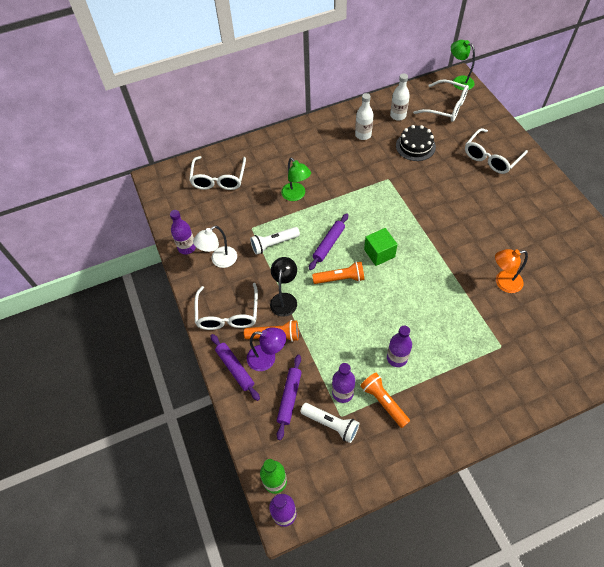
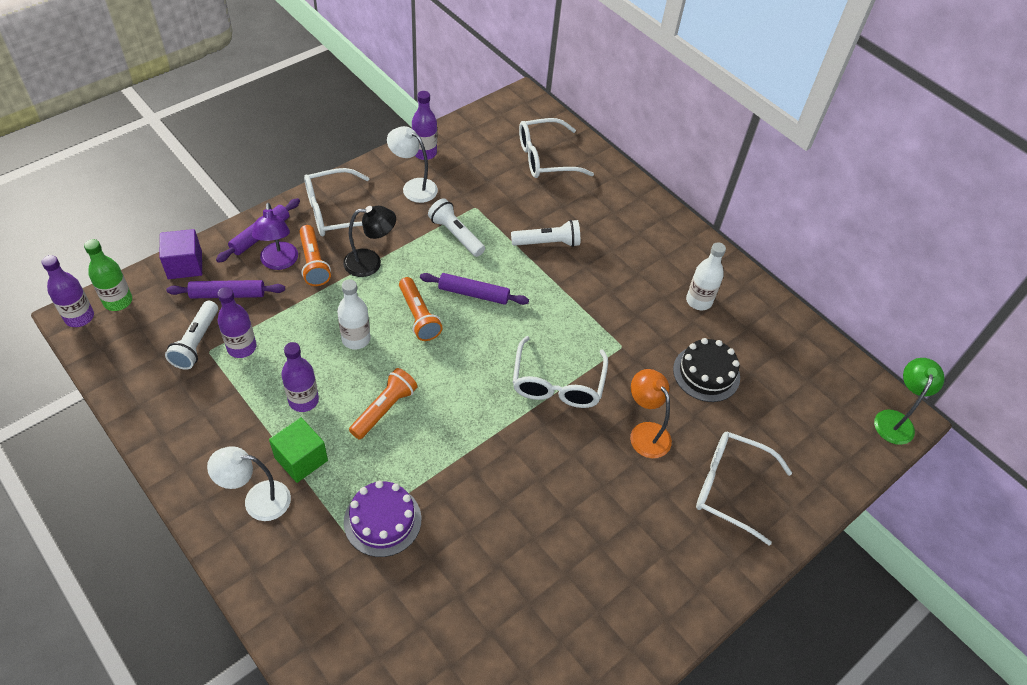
camera: 65 degrees right, 5 degrees down
green lamp [281,158,311,201] -> white flashlight [511,220,580,247]
orange flashlight [360,373,410,428] -> orange flashlight moved to [349,368,417,440]
green cube [364,228,398,266] -> green cube moved to [269,417,328,483]
white bottle [390,73,410,121] -> white bottle moved to [337,279,370,350]
white glasses [413,79,469,122] -> white glasses moved to [513,336,608,408]
orange lamp [495,249,528,293] -> orange lamp moved to [630,369,672,458]
none -> purple cube [159,229,202,279]
none -> white lamp [207,446,291,521]
none -> purple cake [344,481,422,557]

